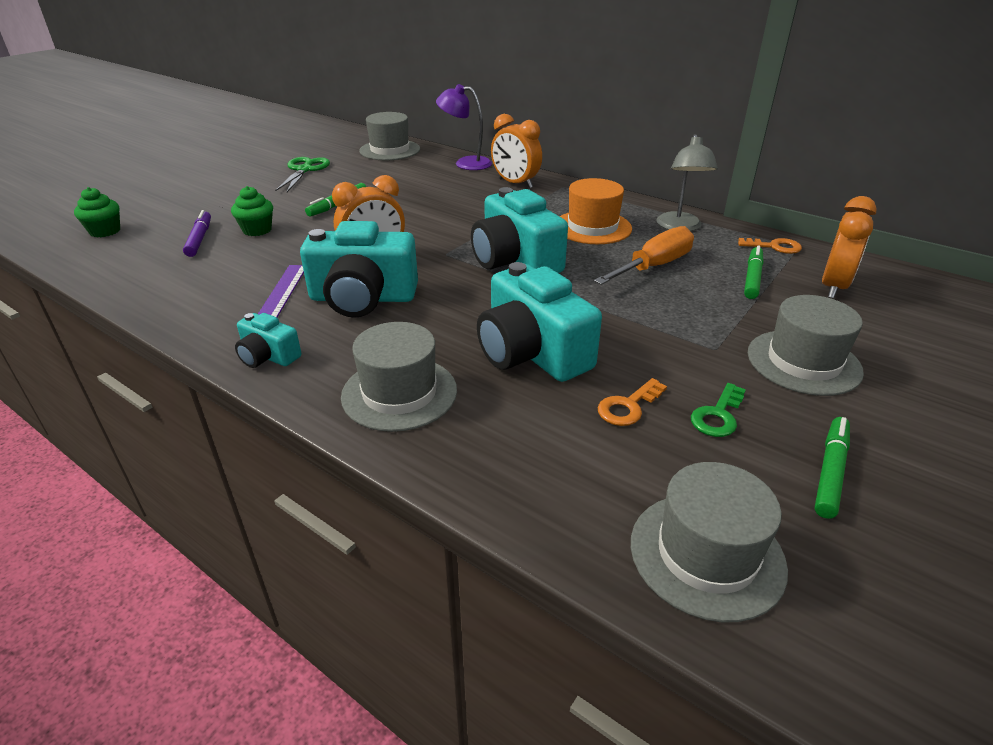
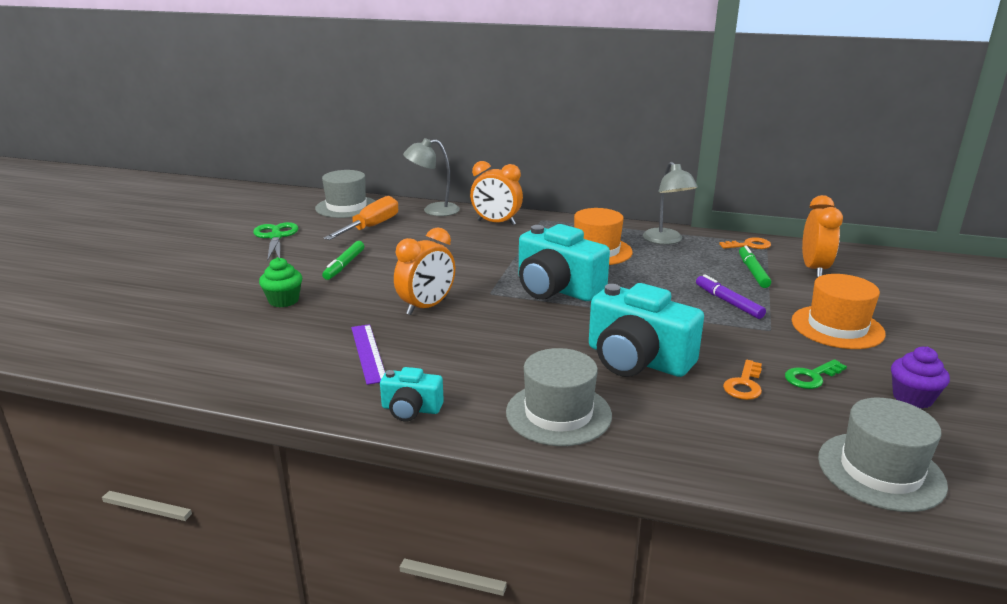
camera: 20 degrees left, 10 degrees down
green cupcake [74,187,120,237] -> none
purple marker [183,210,211,257] -> purple marker moved to [696,274,766,319]
turquoise camera [300,221,418,318] -> none
purple lamp [436,84,492,170] -> grey lamp [403,138,460,216]
orange screwdriver [594,226,694,285] -> orange screwdriver moved to [324,196,398,240]
green key [691,383,746,437] -> green key turned 45 degrees clockwise [785,359,847,389]
grey hat [748,295,864,396] -> orange hat [792,274,886,349]
green marker [814,417,850,519] -> purple cupcake [891,347,950,409]

